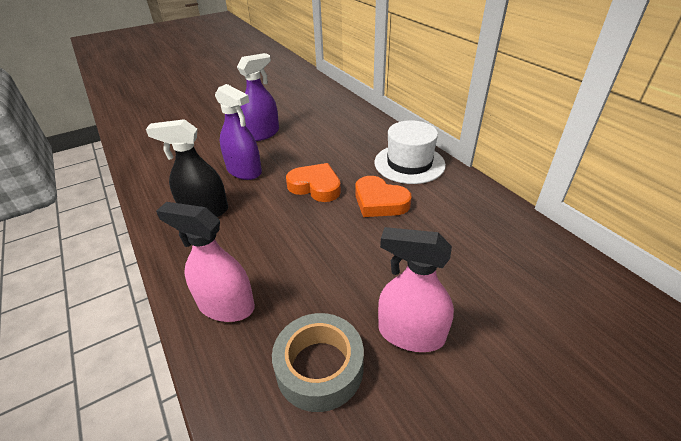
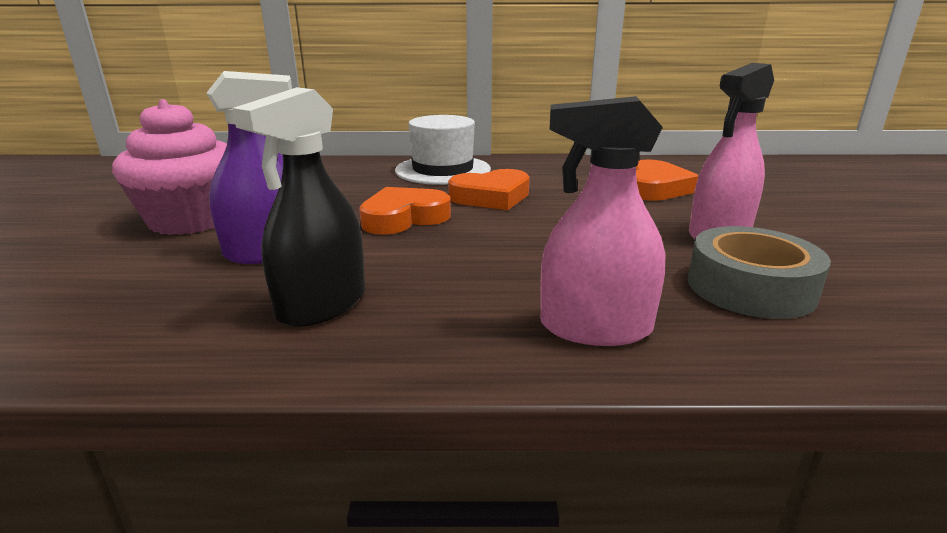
camera: 60 degrees left, 15 degrees down
pink spray bottle [156,202,255,322] -> pink spray bottle turned 45 degrees clockwise [540,96,665,346]
purple spray bottle [237,53,279,141] -> pink cupcake [112,99,227,235]
none -> orange heart [636,159,698,201]

